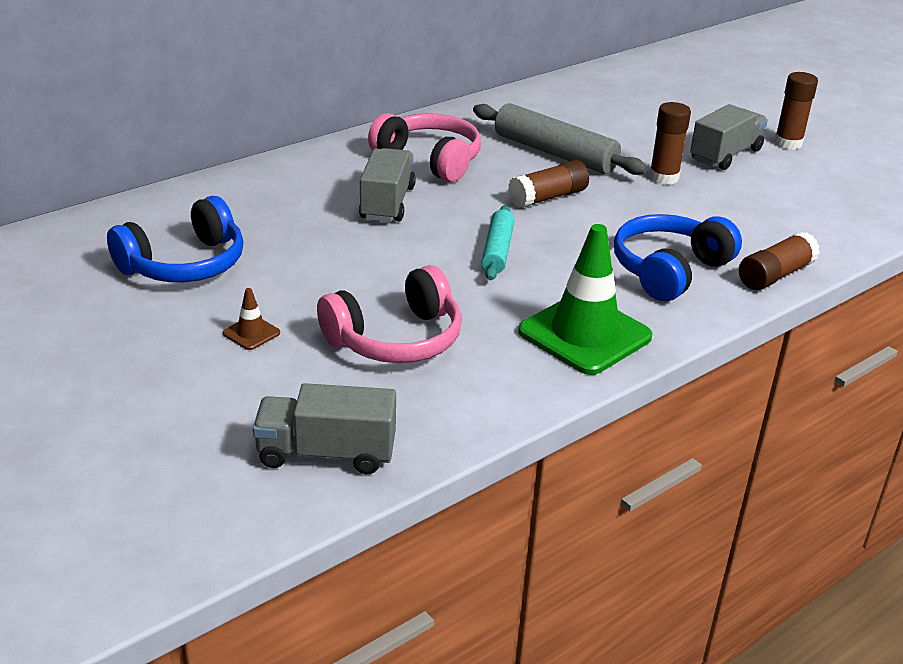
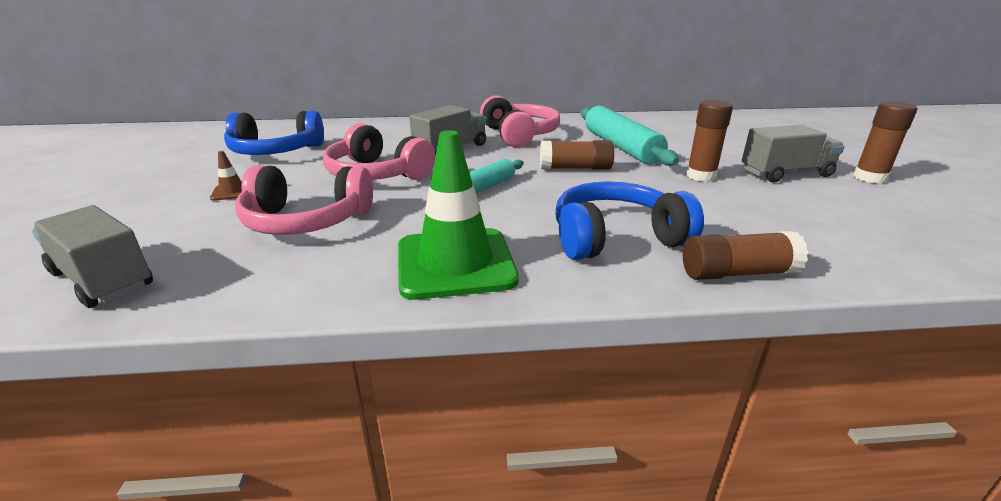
camera: 35 degrees right, 5 degrees down
grey rolling pin [473,103,648,175] -> turquoise rolling pin [581,106,679,166]
none -> pink headphones [323,123,435,180]

